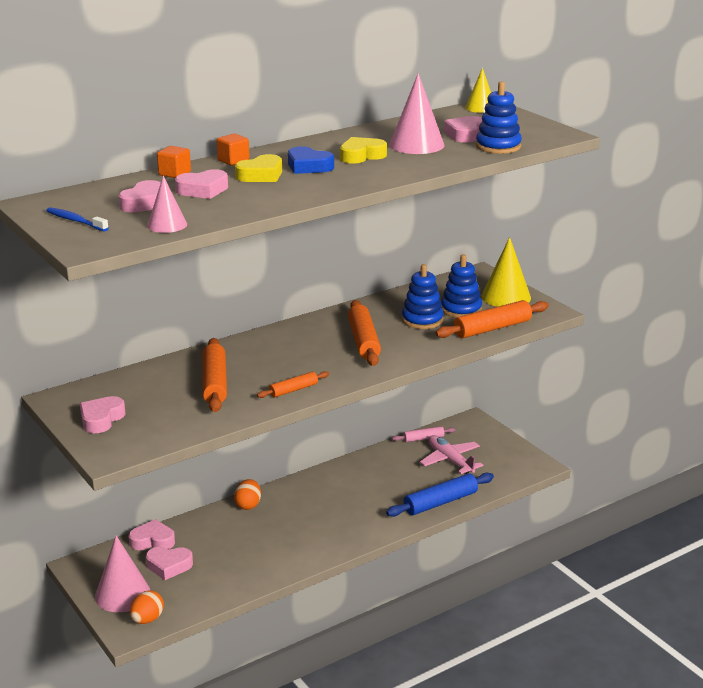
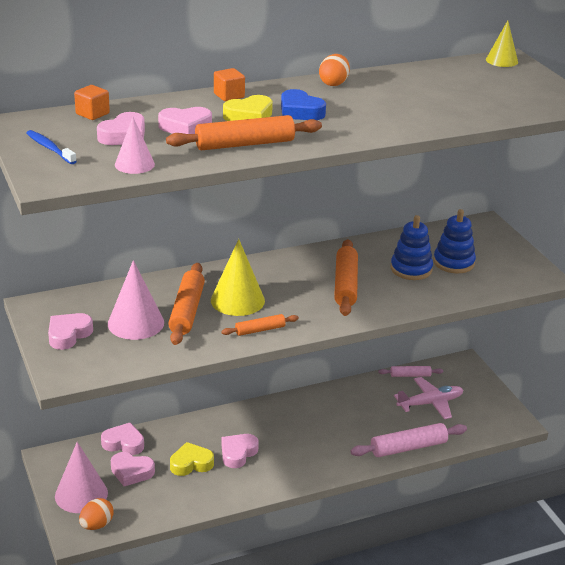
camera: 10 degrees right, 5 degrees up
orange cube [157,146,191,178] -> orange cube moved to [74,85,110,120]
orange egg [234,479,261,510] -> orange egg moved to [319,54,350,86]
yellow heart [340,137,387,164] -> yellow heart moved to [170,442,214,476]
blue rolling pin [386,473,494,517] -> pink rolling pin [350,423,467,457]
pink cone [389,73,445,154] -> pink cone moved to [108,260,164,340]
pink plane [420,435,483,474] -> pink plane turned 90 degrees clockwise [394,377,463,419]
orange rolling pin [435,300,549,338] -> orange rolling pin moved to [166,115,322,150]
pink heart [444,116,483,143] -> pink heart moved to [222,434,259,468]
blue stacking toy [476,81,522,154] -> none
yellow cone [481,237,531,307] -> yellow cone moved to [211,239,265,316]

